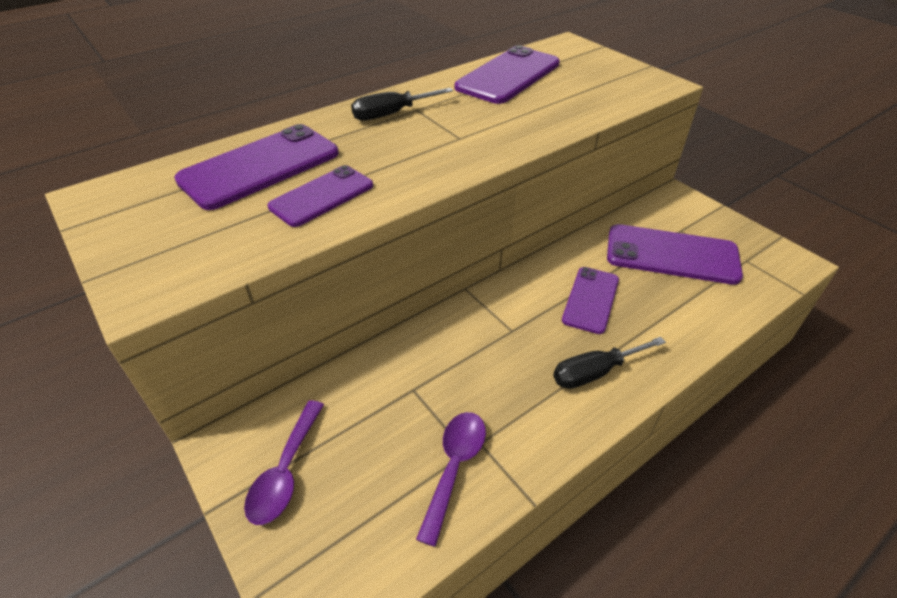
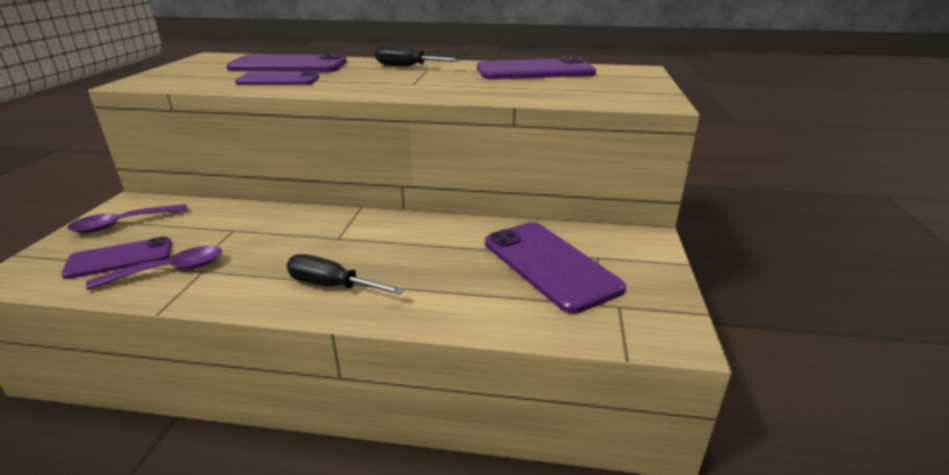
camera: 45 degrees right, 15 degrees down
purple phone [562,267,619,334] -> purple phone moved to [61,236,172,279]

